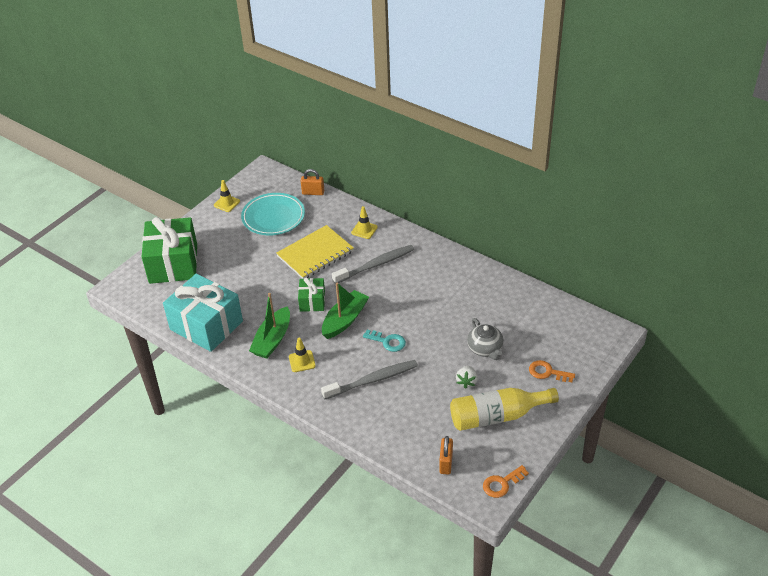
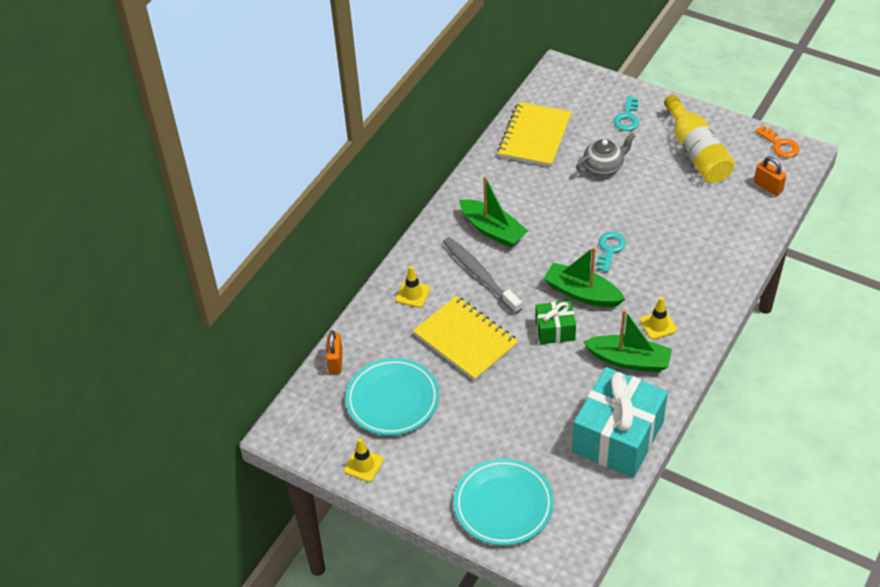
camera: 95 degrees left, 5 degrees up
green gift [141,217,197,284] -> turquoise plate [454,459,554,546]
grey toothbrush [321,360,418,399] -> none
orange padlock [439,436,453,475] -> orange padlock turned 45 degrees clockwise [754,156,786,196]
white strawberry [456,366,478,389] -> none
orange key [529,360,575,382] -> turquoise key [614,96,639,131]
none -> green boat [459,176,528,248]
none -> yellow notebook [497,102,572,167]

